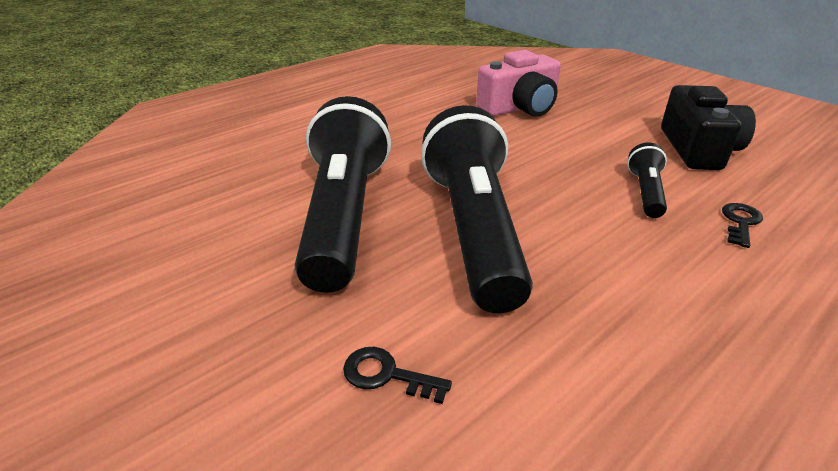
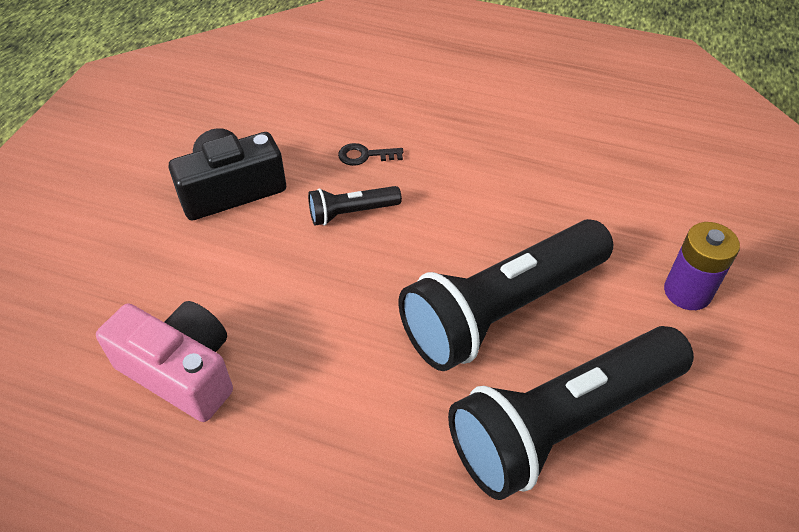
camera: 120 degrees left, 15 degrees up
black key [343,347,452,404] -> purple battery [664,222,740,310]

